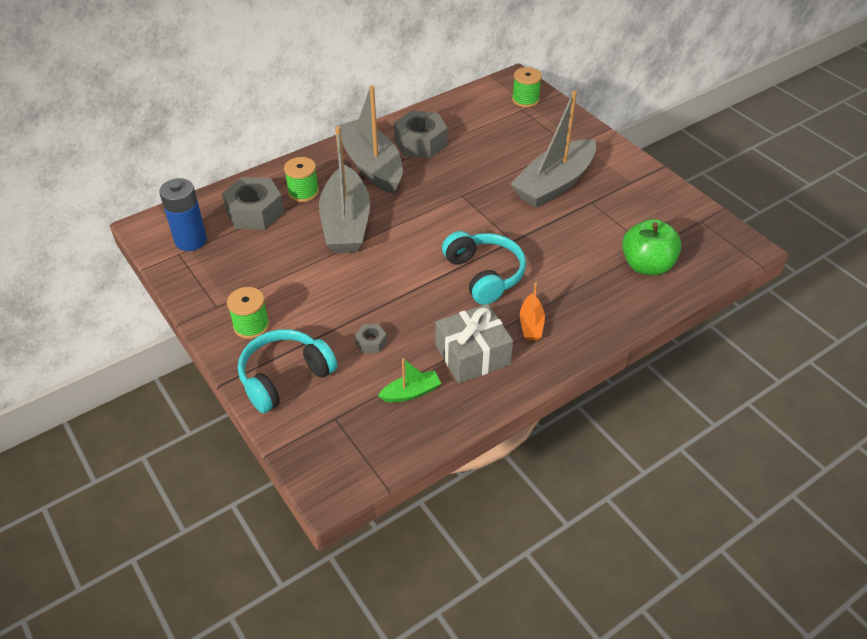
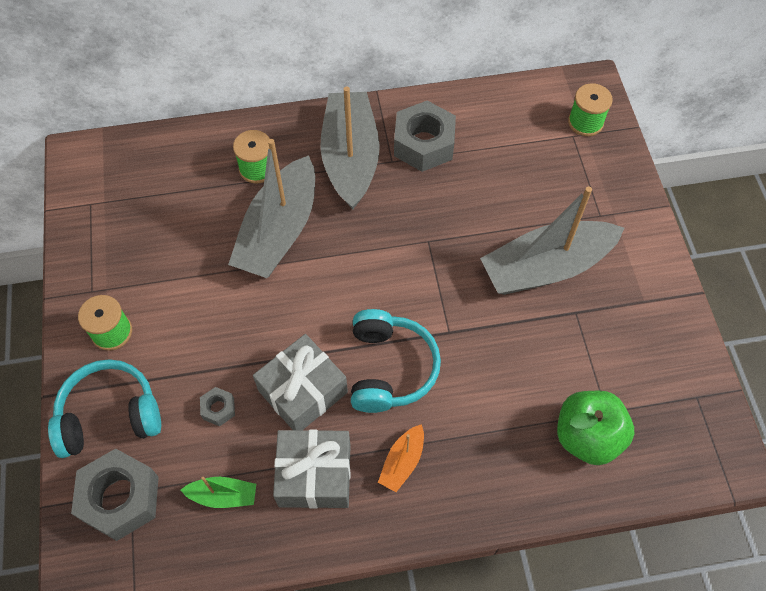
camera: 25 degrees right, 15 degrees up
blue battery [159,178,207,251] -> none
grey nut [222,177,284,230] -> grey nut moved to [71,449,159,541]
none -> grey gift [253,334,348,430]

